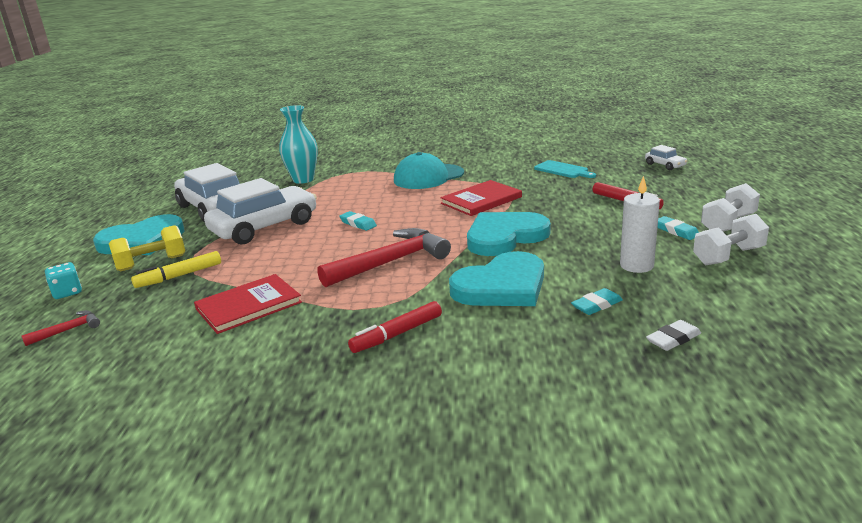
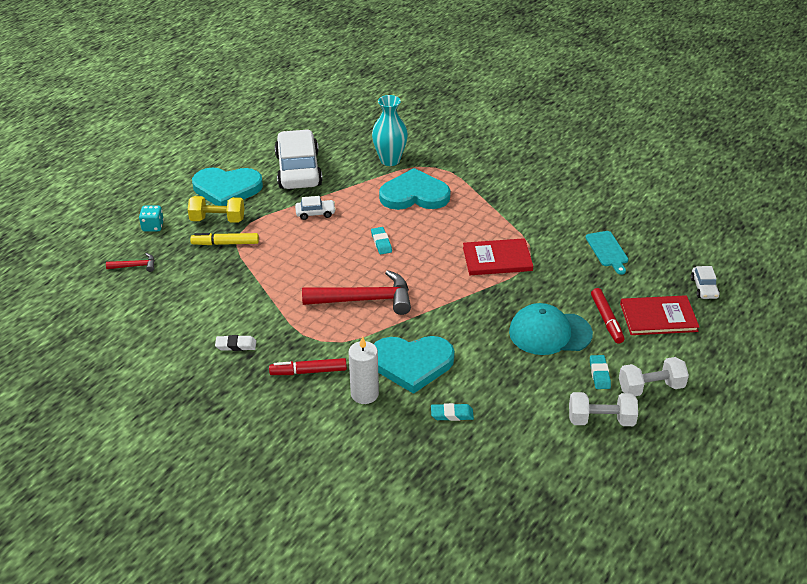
camera: 30 degrees right, 15 degrees up
red book [194,274,302,334] -> red book moved to [620,295,699,335]
white car [204,178,317,245] -> white car [295,196,336,220], size x0.43
turquoise cap [394,152,464,189] -> turquoise cap moved to [509,303,593,355]
turquoise heart [467,212,551,256] -> turquoise heart moved to [379,168,451,210]
white candle [620,176,660,273] -> white candle moved to [348,336,379,404]
white eraser [646,320,701,351] -> white eraser moved to [215,335,256,351]

